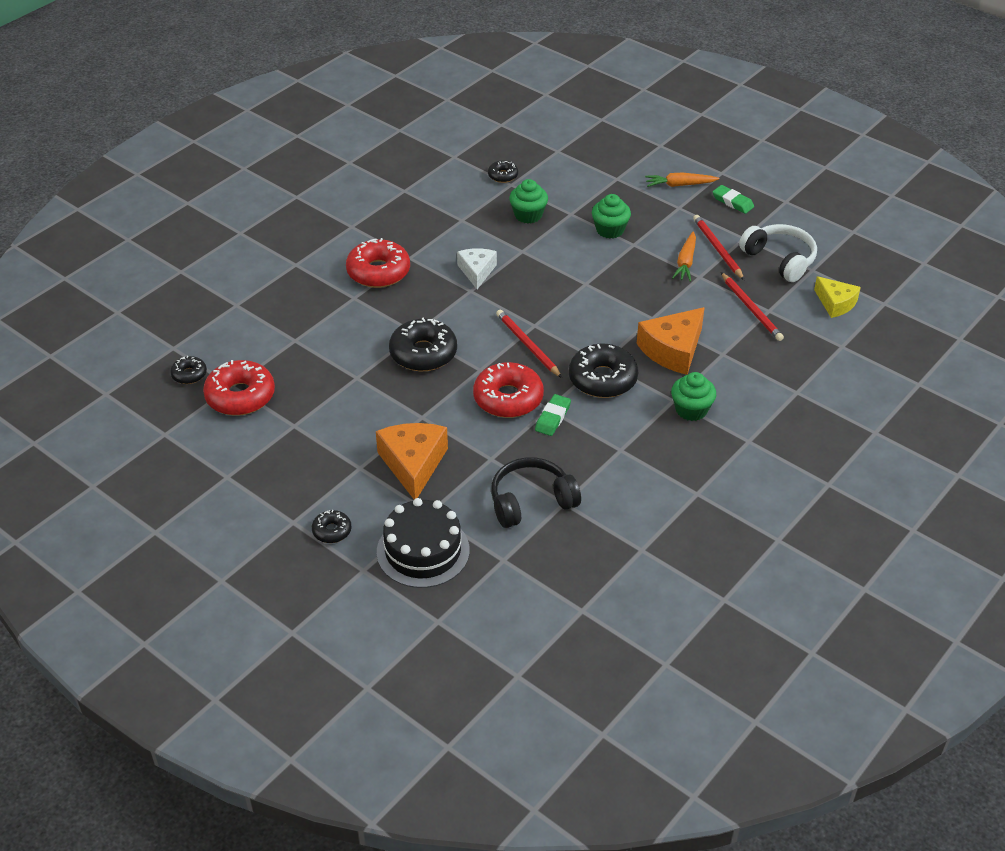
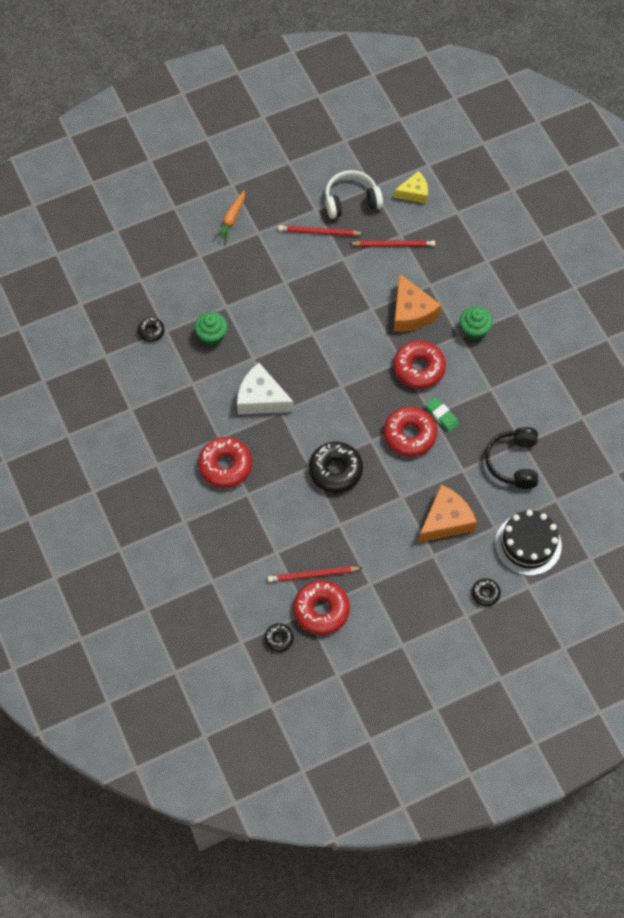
camera: 65 degrees left, 20 degrees up
orange cheese [376,423,448,499] -> orange cheese turned 120 degrees clockwise [418,484,477,543]
white cheese [457,248,497,289] -> white cheese [237,363,294,414], size x1.56
red pencil [496,310,562,378] -> red pencil moved to [268,566,362,582]
black donut [569,344,638,398] -> red donut [393,340,446,389]
green cupcake [592,194,631,239] -> none
orange carrot [672,232,696,282] -> none
green eraser [713,185,754,214] -> none

